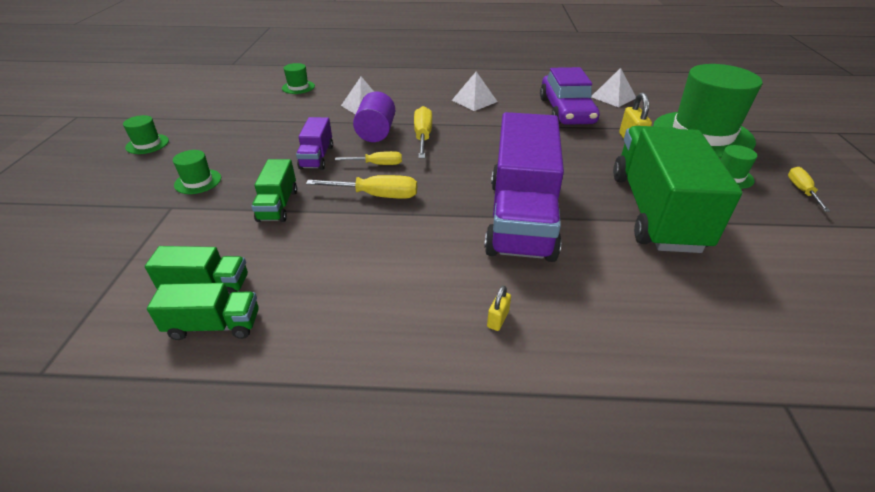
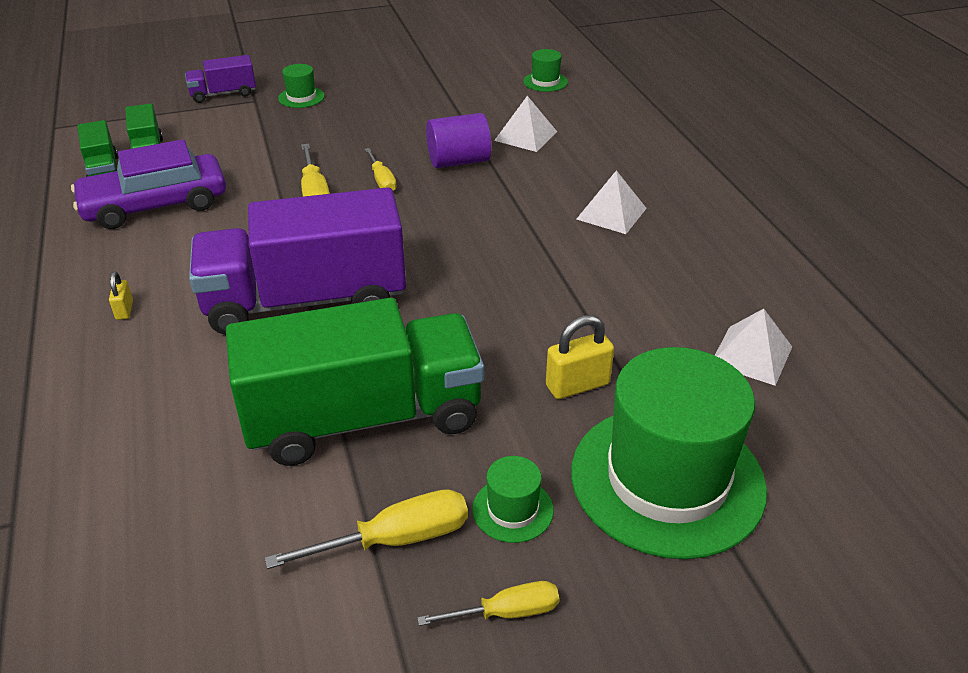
camera: 70 degrees right, 0 degrees up
green hat [123,115,169,154] -> none
green truck [251,159,297,222] -> none
purple truck [296,117,333,170] -> purple truck moved to [185,55,256,103]
yellow screwdriver [414,106,432,158] -> yellow screwdriver moved to [265,489,468,569]
yellow padlock [487,286,511,331] -> yellow padlock turned 75 degrees clockwise [109,271,133,320]
purple car [540,67,599,125] -> purple car moved to [71,139,226,229]

